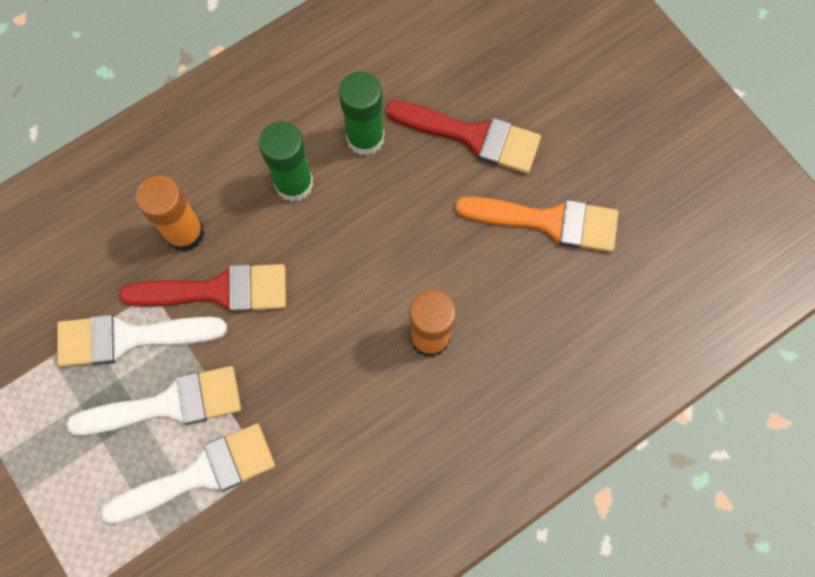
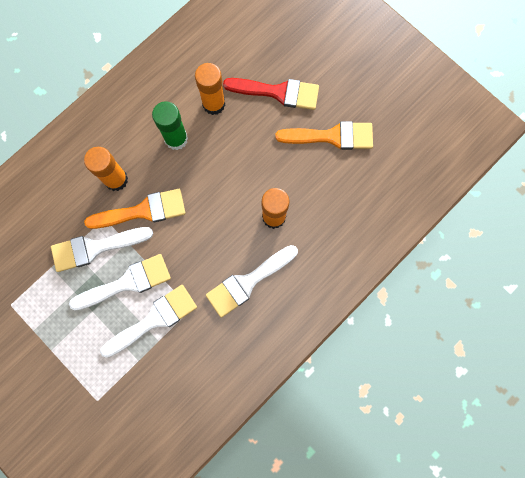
camera: 10 degrees left, 5 degrees up
red brush [119,264,286,313] -> orange brush [84,189,186,229]
green glue stick [339,72,384,156] -> orange glue stick [195,63,226,115]
none -> white brush [206,245,298,318]

